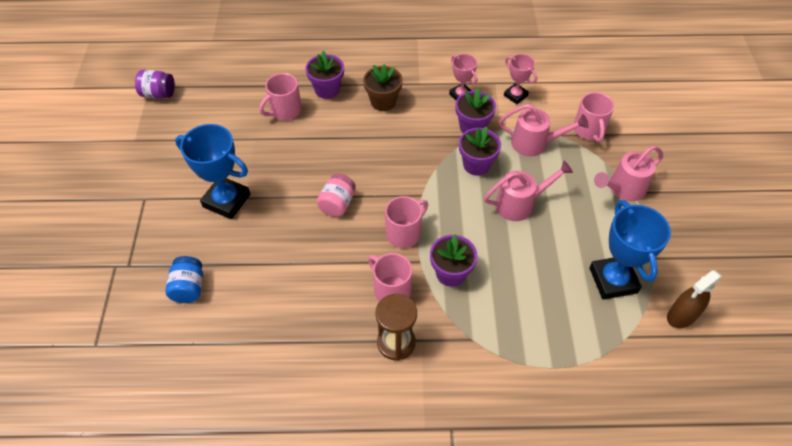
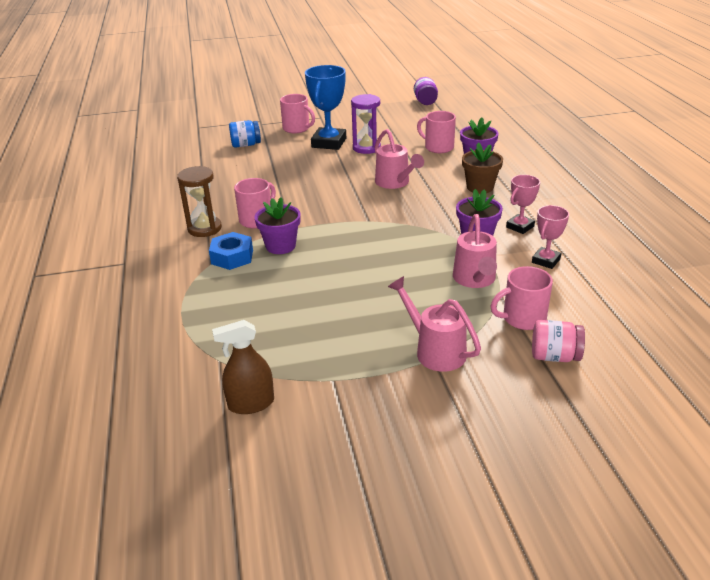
camera: 80 degrees right, 20 degrees down
pink jar [317,173,356,217] -> pink jar moved to [532,320,585,362]
pink mug [385,196,428,248] -> pink mug moved to [280,94,315,133]
purple flower pot [459,127,501,175] -> none
pink watering can [484,161,573,221] -> pink watering can moved to [375,129,424,189]
blue trophy [589,200,671,300] -> none
brown spray bottle [667,271,722,328] -> brown spray bottle turned 60 degrees counterclockwise [212,320,274,414]
none -> blue nut [209,232,253,270]
none -> purple hourglass [351,94,381,154]

